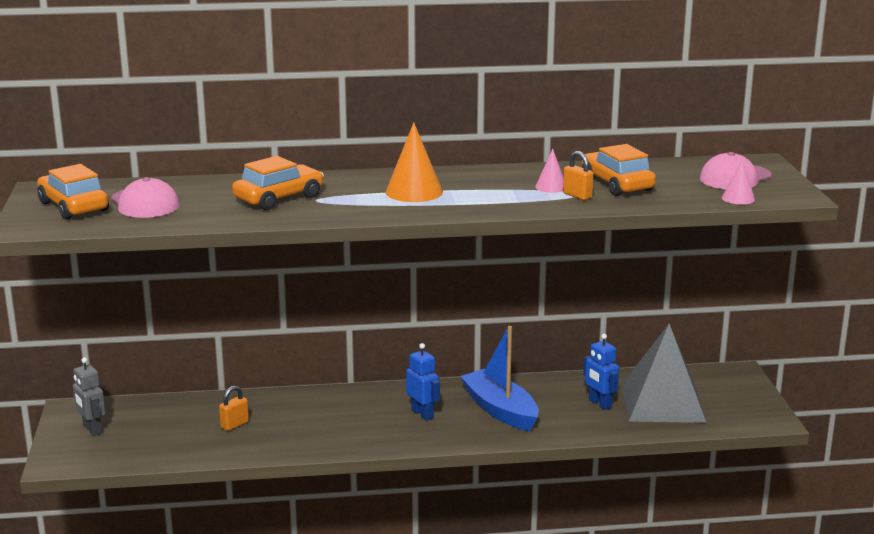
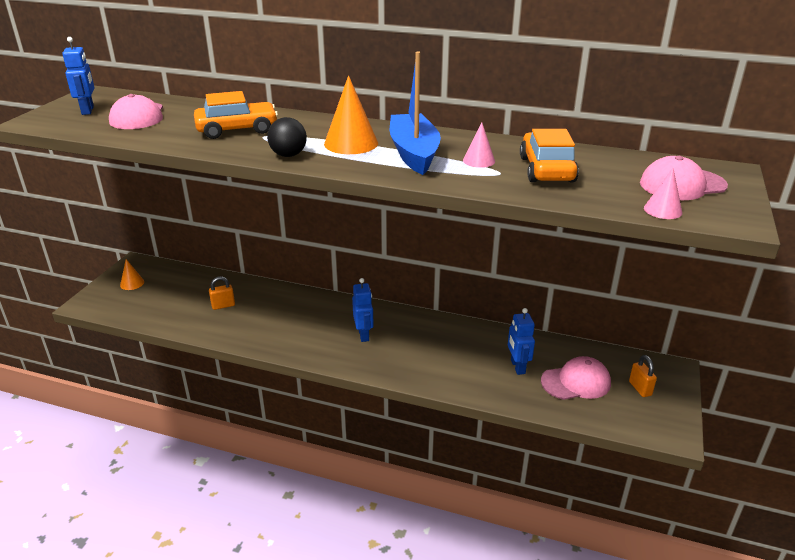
camera: 25 degrees right, 10 degrees up
orange car [37,164,109,220] -> blue robot [62,37,94,115]
grey robot [73,357,106,436] -> orange cone [120,259,144,290]
blue boat [460,326,539,431] -> blue boat moved to [390,51,441,175]
orange padlock [563,151,594,200] -> orange padlock moved to [629,355,657,397]
grey pyramid [622,324,707,423] -> pink cap [541,356,611,400]
none -> black ball [267,117,307,157]

